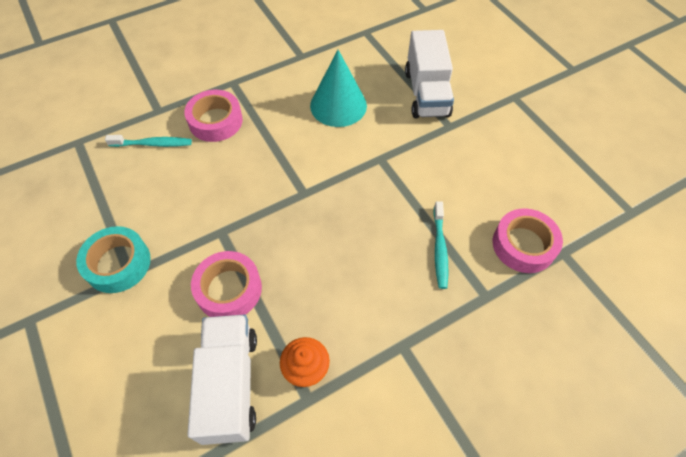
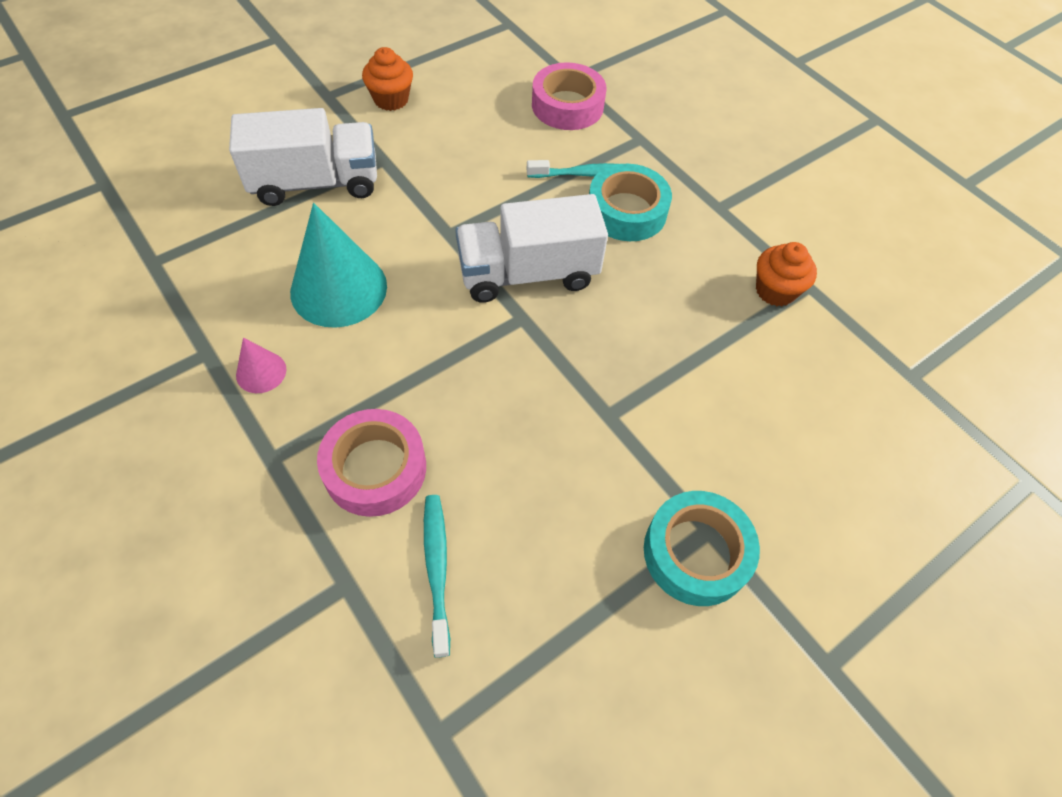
camera: 100 degrees left, 0 degrees up
white truck [187,315,257,445] -> white truck moved to [455,194,608,303]
pink tape [191,251,262,317] -> none
none -> pink cone [236,338,287,393]
none -> orange cupcake [362,47,413,111]
none -> turquoise tape [589,164,672,241]

